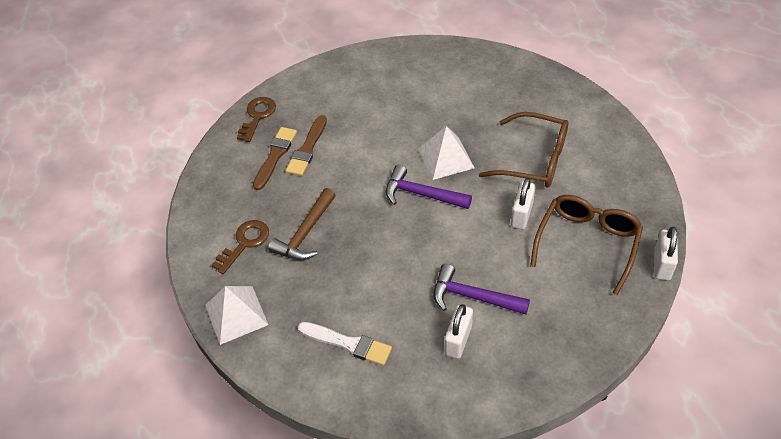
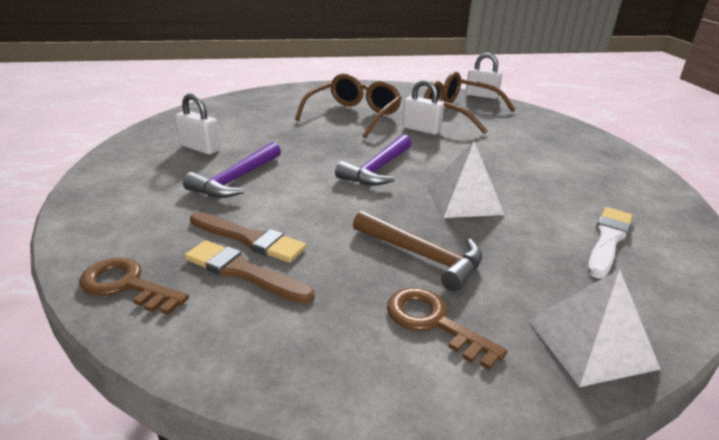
camera: 85 degrees left, 20 degrees down
white pyramid [418,126,475,180] -> white pyramid moved to [427,142,505,218]
purple hammer [433,264,530,315] -> purple hammer moved to [183,142,281,198]
white padlock [445,304,473,359] -> white padlock moved to [175,93,220,155]

